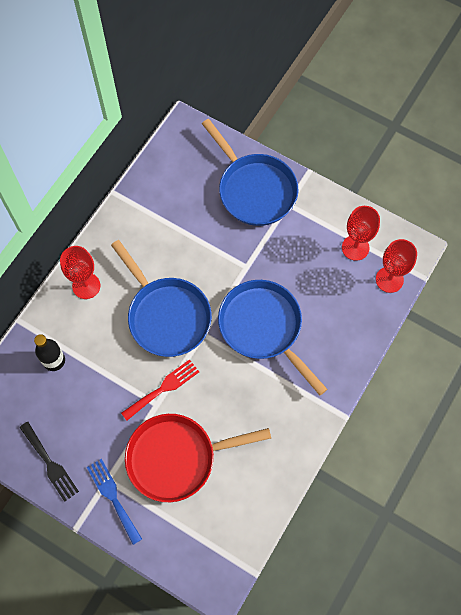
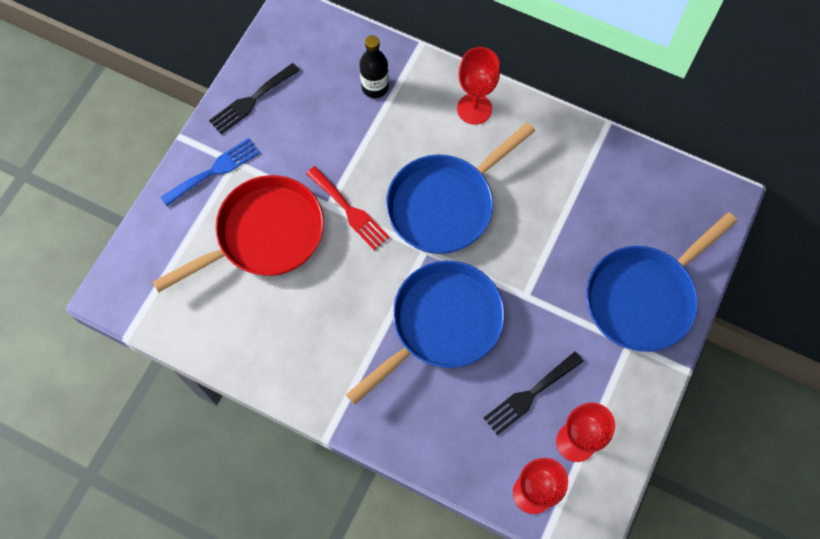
camera: 85 degrees right, 0 degrees up
red pan [125,414,271,502] -> red pan turned 75 degrees clockwise [153,175,324,292]
none -> black fork [484,352,584,435]

